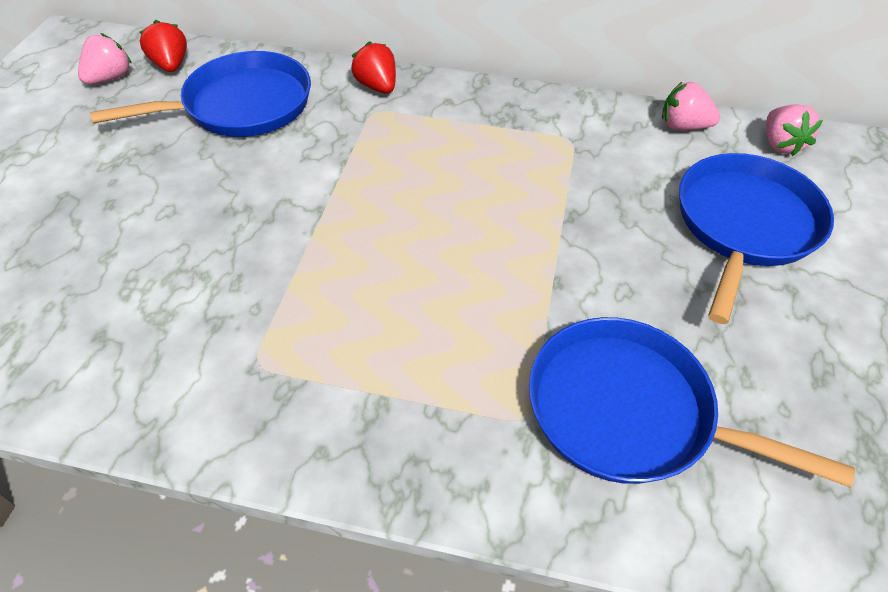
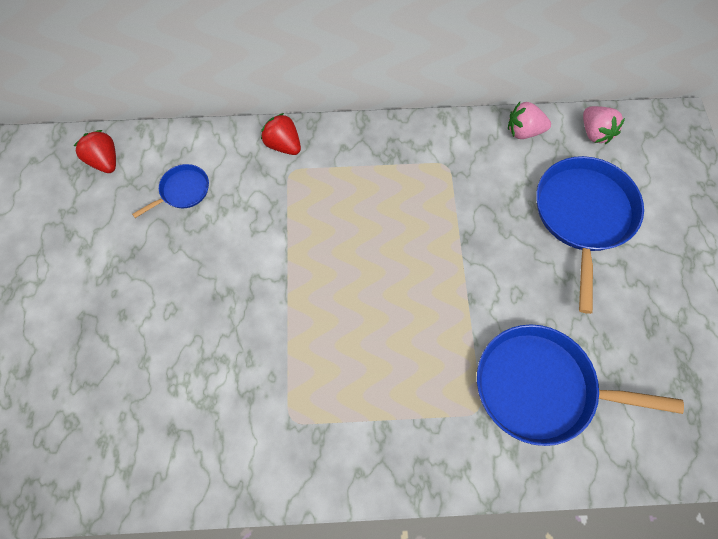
camera: 15 degrees left, 15 degrees up
pink strawberry [78,33,132,84] -> none
blue pan [90,51,311,137] -> blue pan [132,164,209,218], size x0.48

